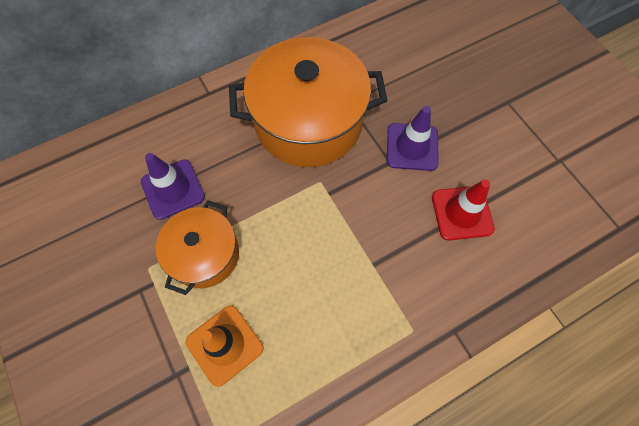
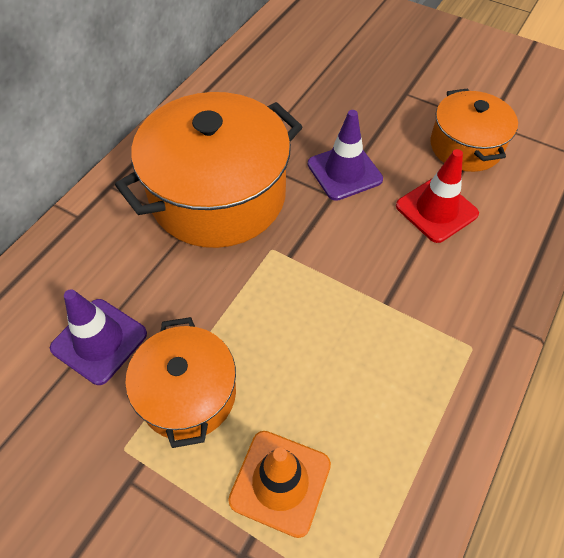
camera: 30 degrees left, 10 degrees down
none -> orange pot [430,88,518,172]

